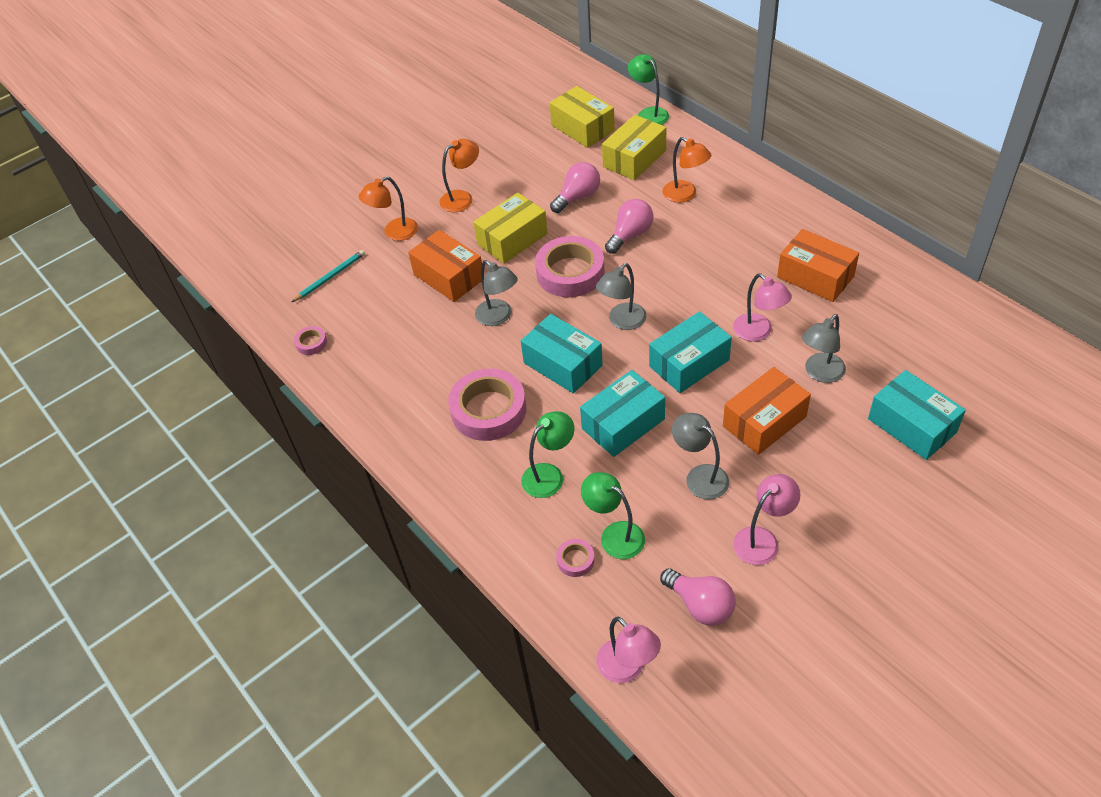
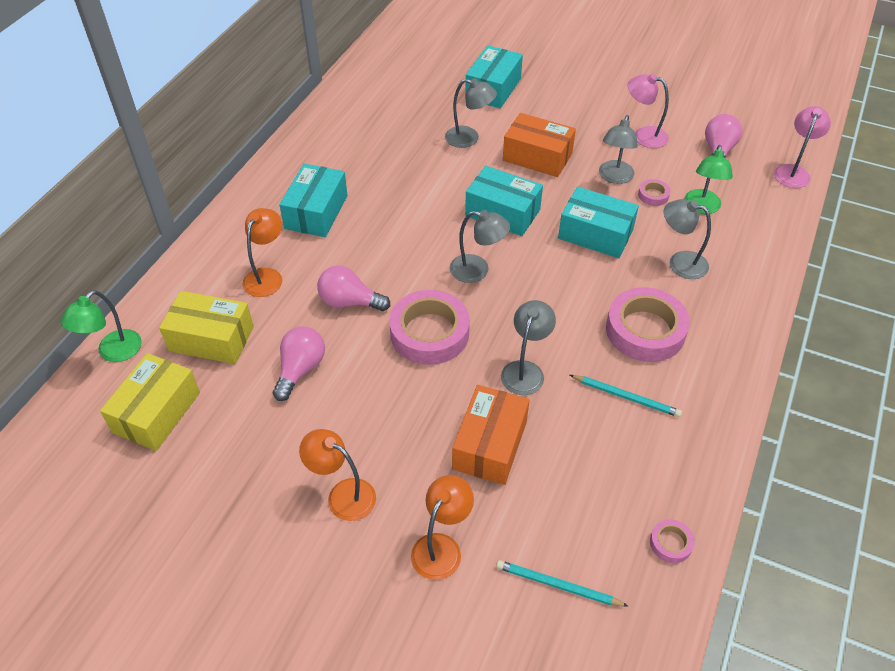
camera: 120 degrees left, 0 degrees up
orange lamp [359,176,418,241] -> orange lamp turned 90 degrees counterclockwise [411,475,474,580]
yellow box [473,193,548,264] -> none
turquoise box [521,314,603,394] -> turquoise box moved to [279,164,348,237]
green lamp [521,411,574,498] -> grey lamp [664,199,711,279]
pink light bulb [550,162,600,213] -> pink light bulb turned 90 degrees clockwise [273,326,325,401]
pink tape [556,539,595,577] -> pink tape moved to [638,179,671,206]
pink lamp [733,274,792,342] -> none
orange box [777,229,859,302] -> none
none -> turquoise pencil [570,375,682,417]

